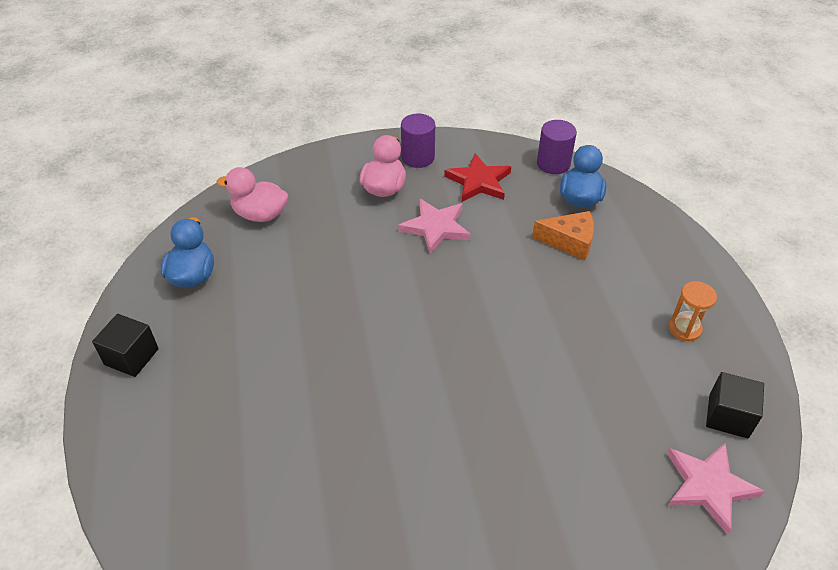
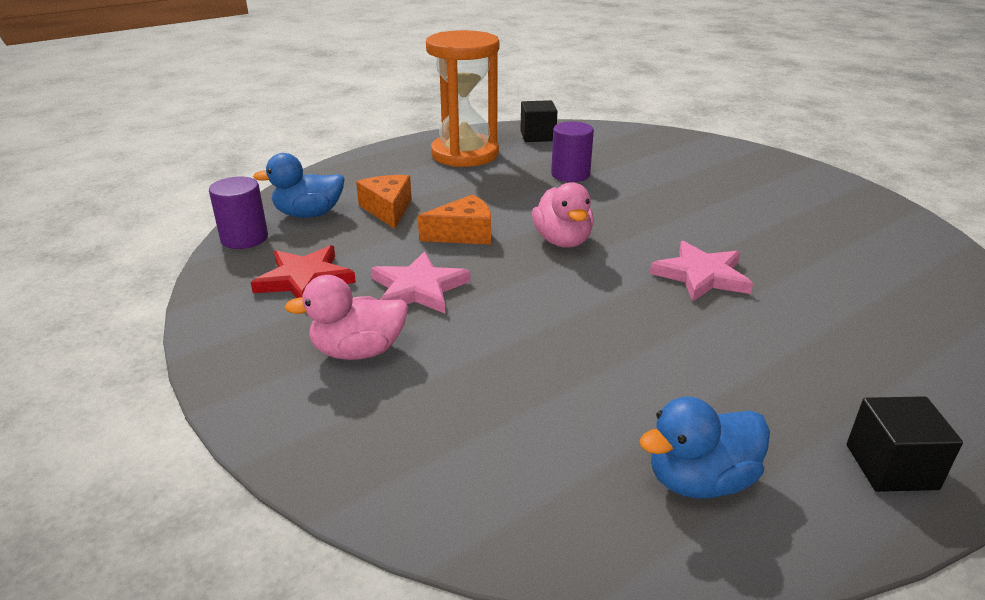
camera: 115 degrees left, 15 degrees down
pink duck [216,167,288,222] -> pink duck moved to [532,182,594,247]
purple cylinder [401,114,435,168] -> purple cylinder moved to [551,122,594,182]
pink star [667,443,764,535] -> pink star moved to [650,241,753,301]
orange hourglass [668,281,717,341] -> orange hourglass [426,30,499,167], size x2.35
none -> orange cheese [418,194,491,245]

